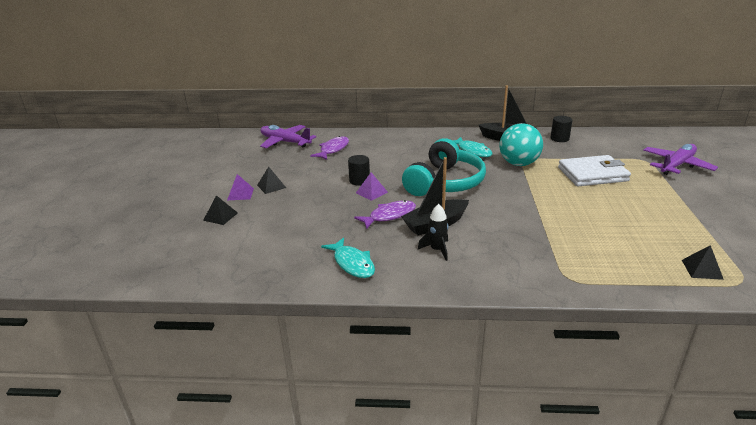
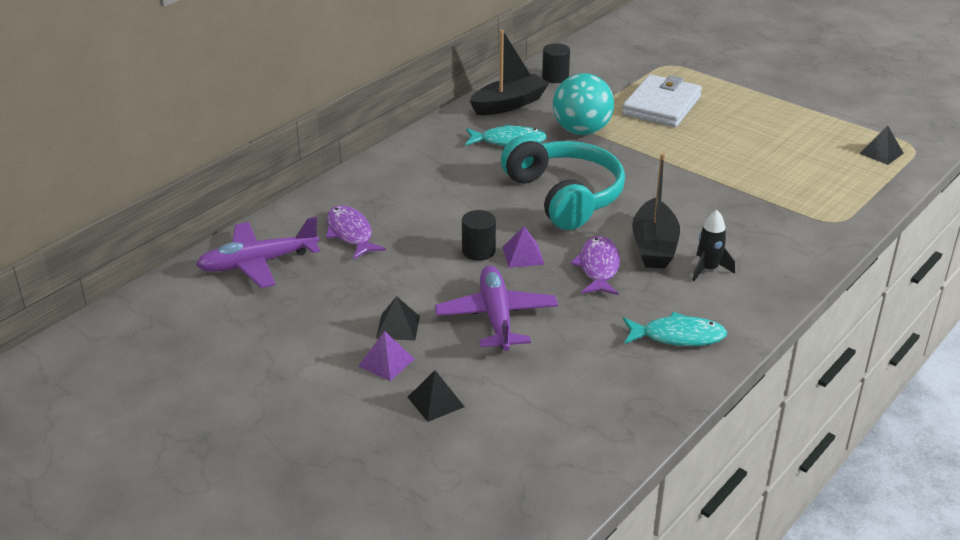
camera: 55 degrees left, 5 degrees up
purple plane [643,144,718,175] -> purple plane moved to [435,265,558,351]

